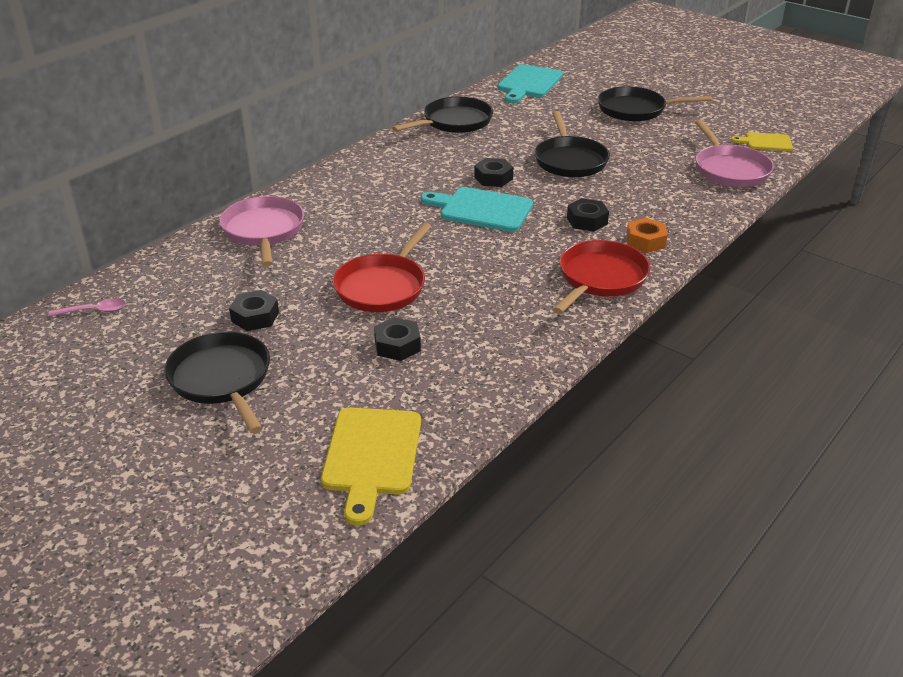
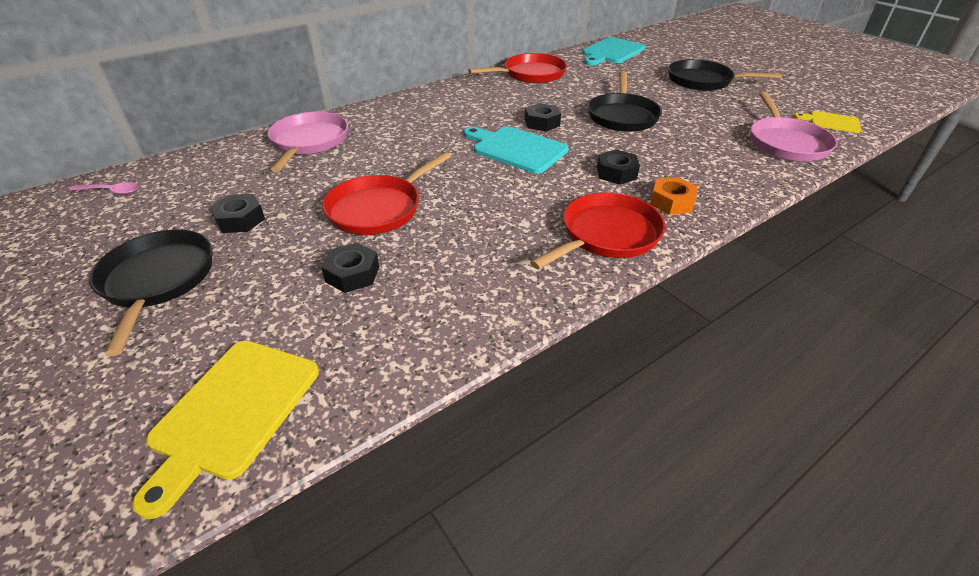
camera: 15 degrees right, 5 degrees up
black pan [392,97,493,133] -> red pan [469,53,567,83]

